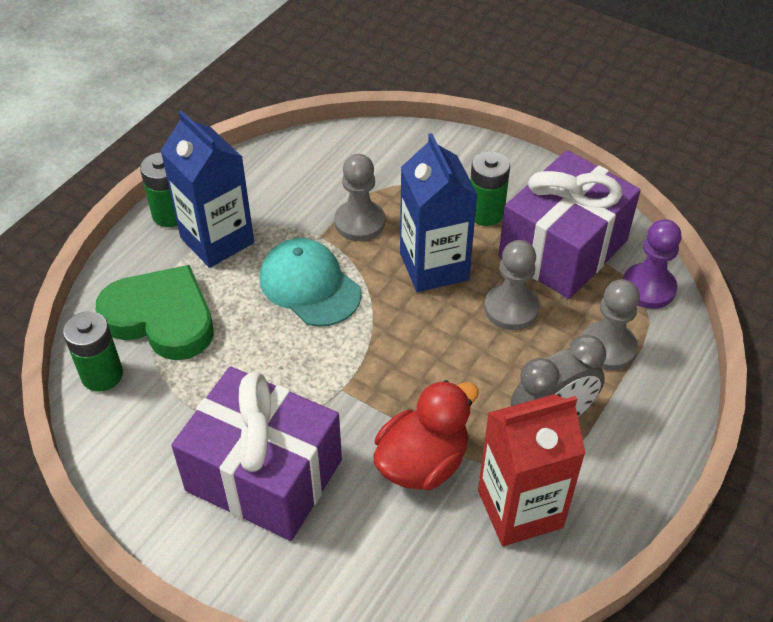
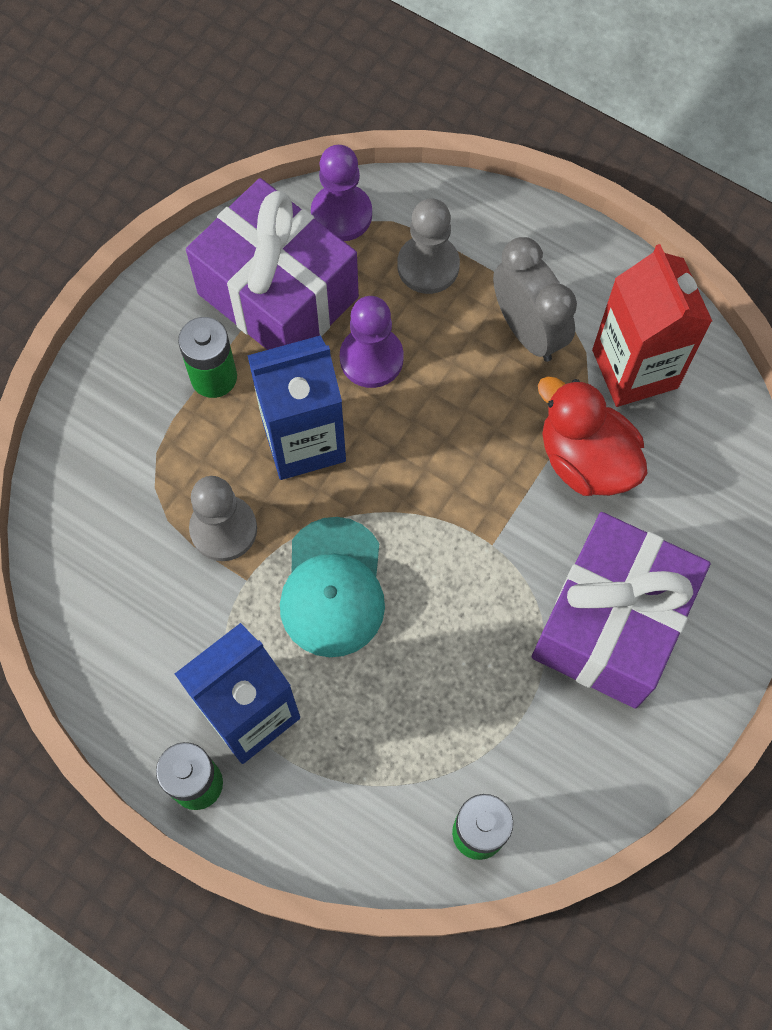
camera: 90 degrees left, 20 degrees up
green heart [95,265,214,360] -> none
turquoise cap [260,238,361,327] -> turquoise cap turned 45 degrees counterclockwise [280,517,385,657]
grey pawn [484,240,540,330] -> purple pawn [340,296,404,388]

